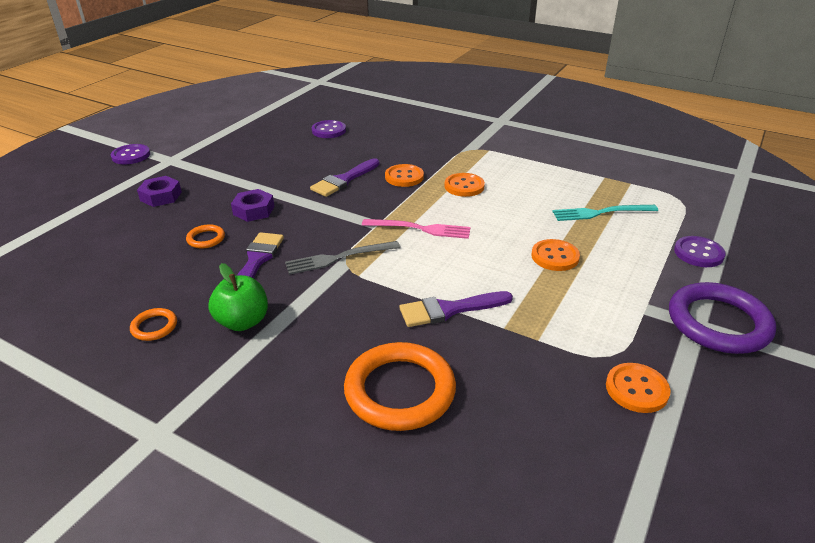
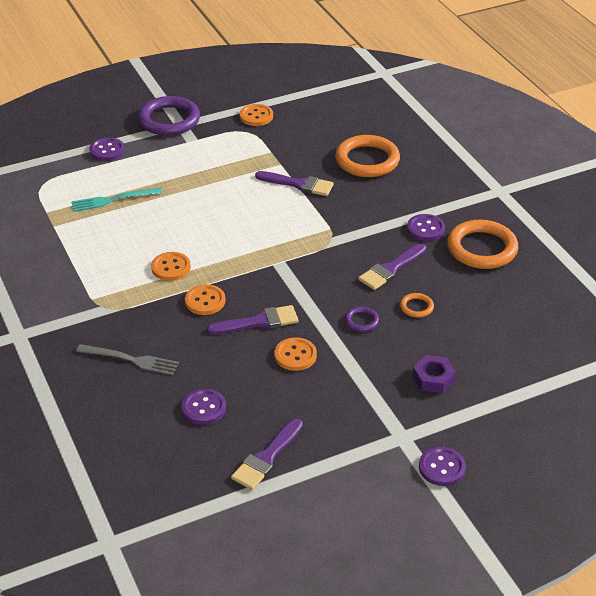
camera: 145 degrees left, 5 degrees up
orange ring [130,308,177,341] -> orange ring [447,220,518,269], size x2.19
green apple [208,263,268,331] -> purple button [407,214,445,241]
purple nut [231,189,274,222] -> purple ring [345,307,379,332]
grey fork [285,241,400,275] -> grey fork moved to [76,344,179,375]
pink fork [362,219,470,239] -> none
orange button [531,239,580,271] -> orange button moved to [275,337,317,371]
turquoise fork [552,205,658,221] -> turquoise fork turned 135 degrees clockwise [71,187,162,212]
none -> purple brush [231,419,303,490]

